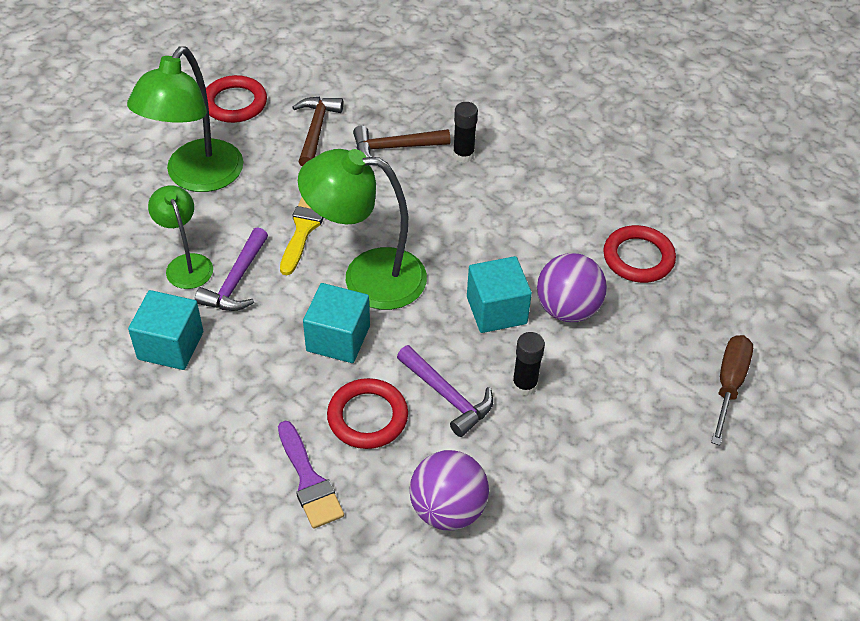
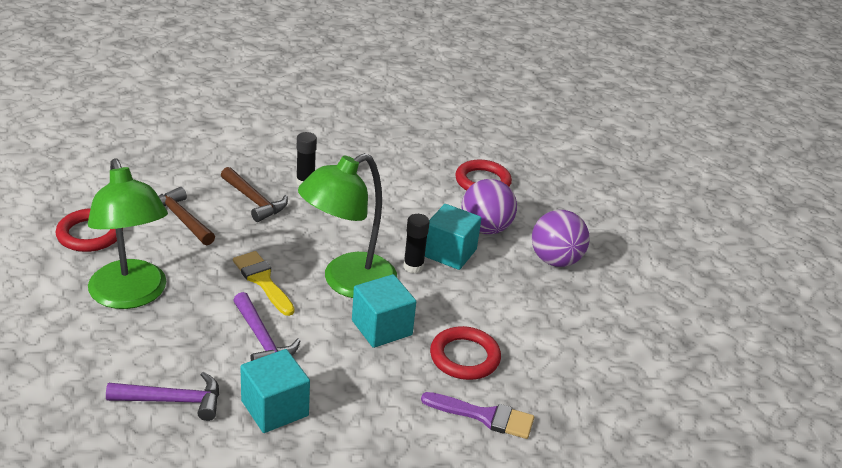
camera: 50 degrees left, 15 degrees down
green lamp [148,185,213,289] -> none
brown hammer [353,125,450,157] -> brown hammer turned 75 degrees counterclockwise [221,167,288,222]
purple hammer [397,345,493,437] -> purple hammer moved to [106,372,219,421]
purple ball [410,450,489,530] -> purple ball moved to [532,210,590,267]
black glue stick [512,332,545,396] -> black glue stick moved to [403,214,430,273]
brown screwdriver [711,335,753,445] -> none

